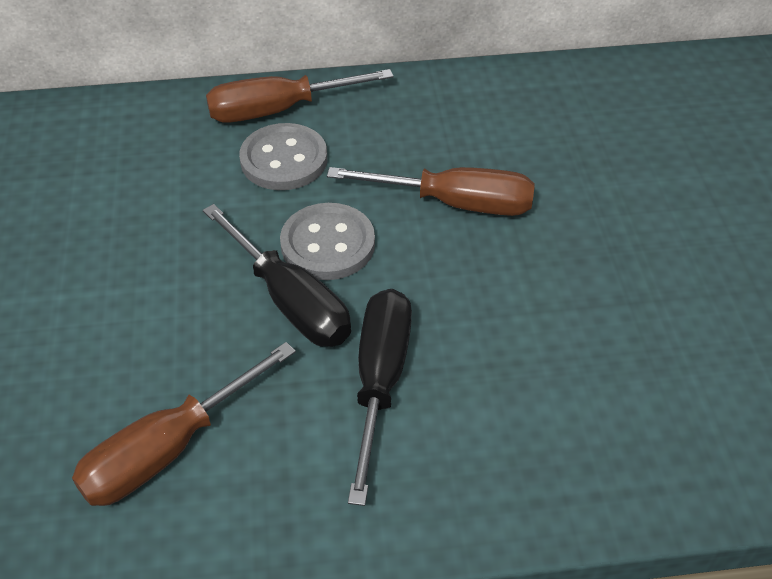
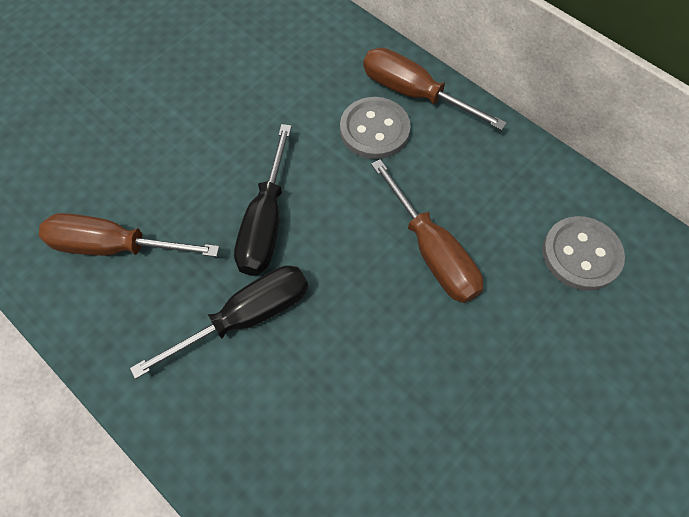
camera: 50 degrees right, 15 degrees up
grey button [280,203,375,280] -> grey button moved to [542,216,625,291]

